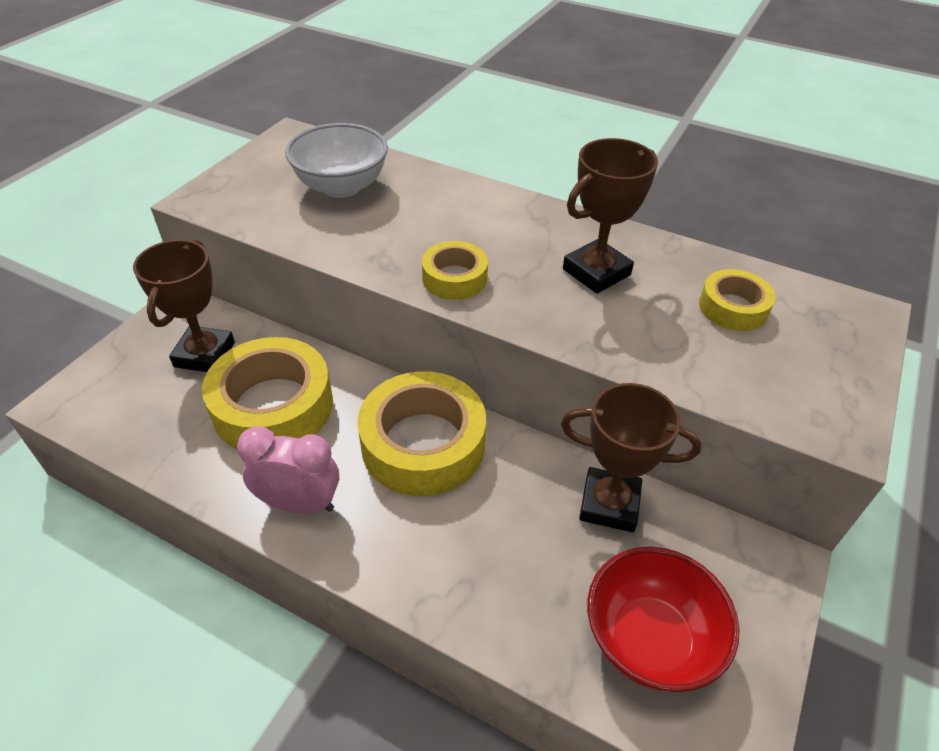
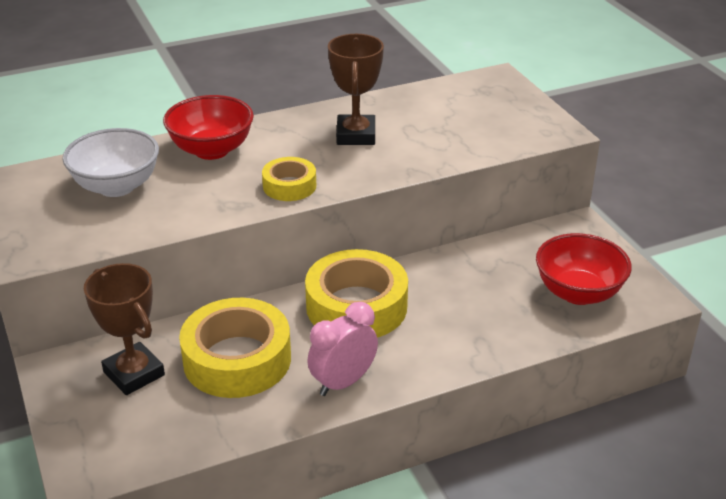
camera: 50 degrees left, 10 degrees down
brown trophy [561,383,702,533] -> none
yellow tape [699,269,775,331] -> none
none -> red bowl [163,95,254,160]

